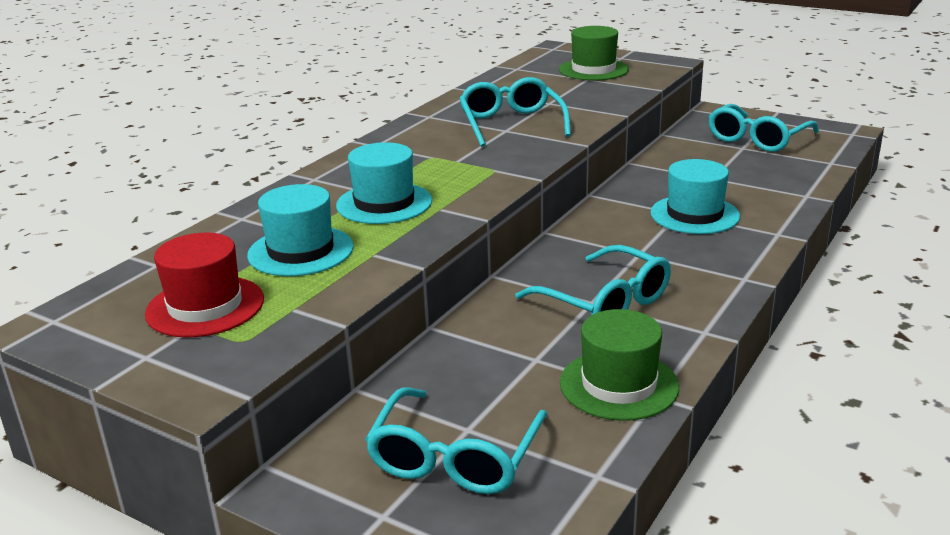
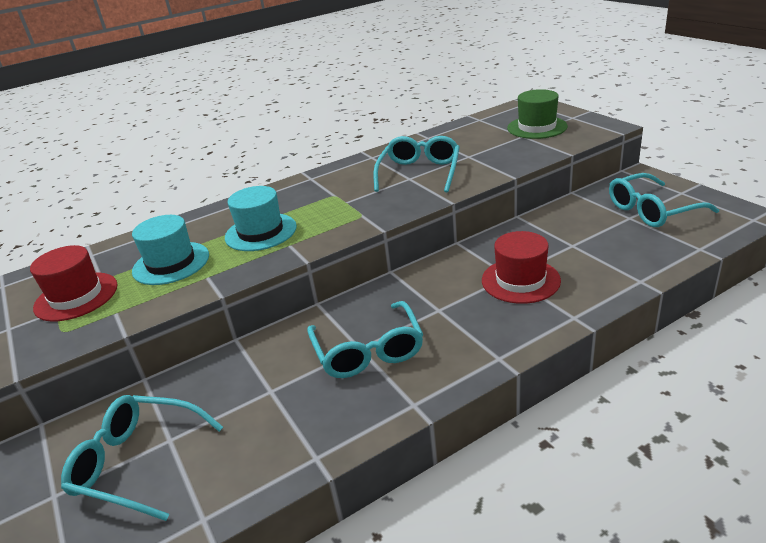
camera: 30 degrees right, 5 degrees up
turquoise glasses [365,387,547,494] -> turquoise glasses turned 60 degrees clockwise [61,395,223,521]
green hat [560,309,679,421] -> none
turquoise hat [650,159,740,234] -> red hat [482,231,561,304]

